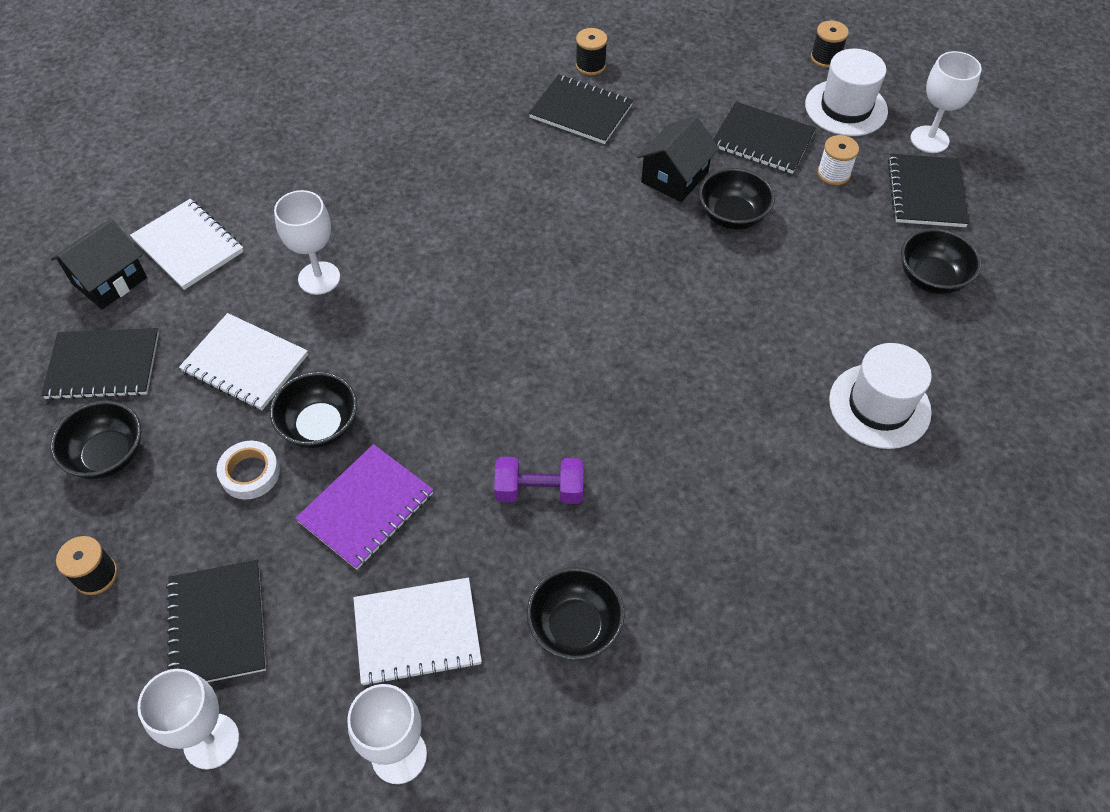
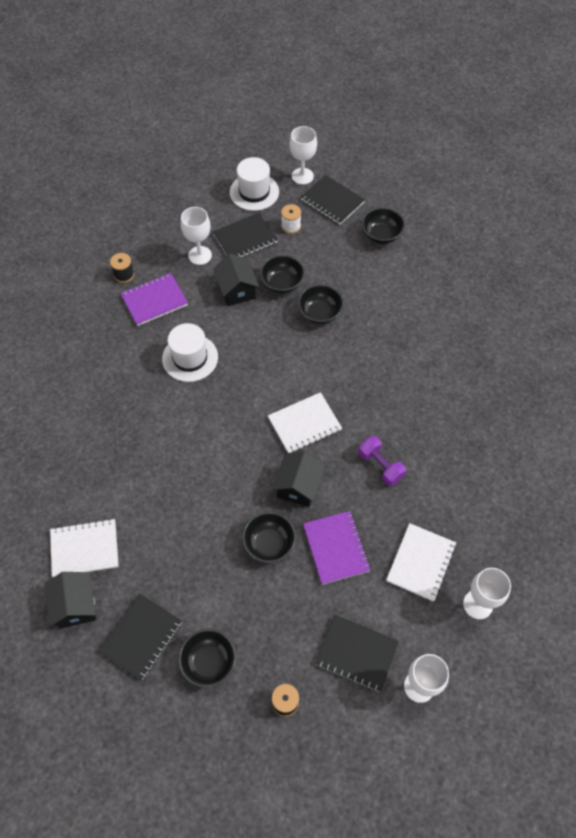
camera: 55 degrees left, 5 degrees up
white notebook [179,313,308,410] -> white notebook moved to [268,392,342,453]
white tape [216,441,280,500] -> none
white goblet [274,190,340,295] -> white goblet moved to [181,207,212,265]
purple dumbbell [494,457,583,504] -> purple dumbbell turned 75 degrees counterclockwise [358,436,406,486]
black bowl [527,567,625,660] -> black bowl moved to [298,284,344,324]
black notebook [529,75,633,144] -> purple notebook [120,273,188,326]
black spool [811,20,849,68] -> none
white hat [829,343,932,449] -> white hat moved to [162,323,218,382]
none -> black house [272,451,325,507]

